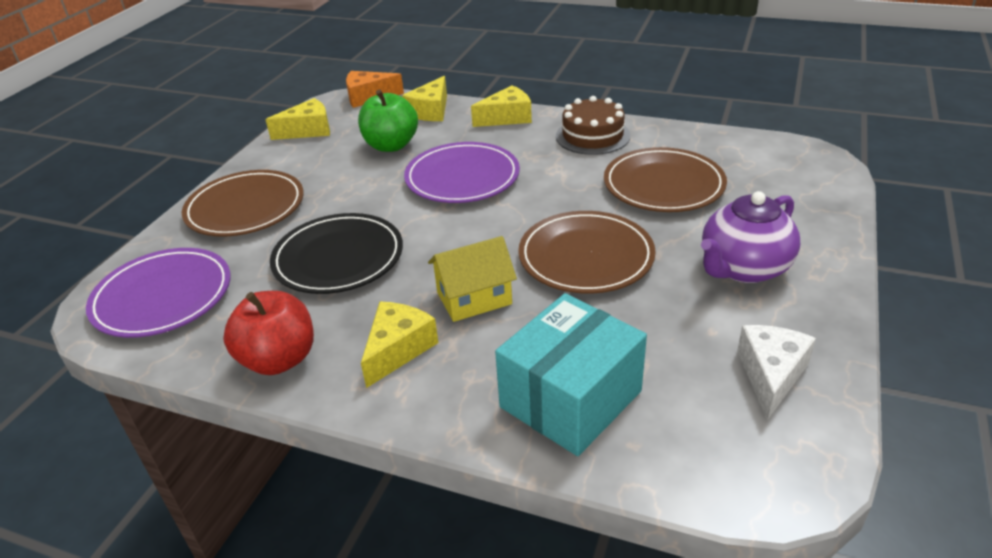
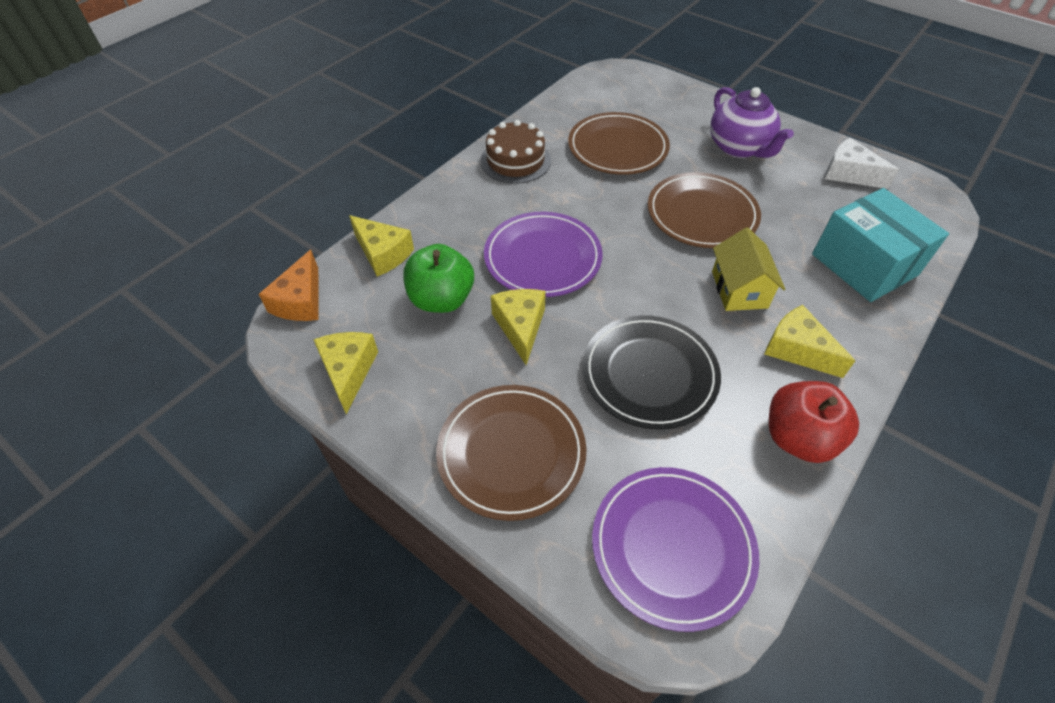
camera: 75 degrees left, 15 degrees up
yellow cheese [471,85,532,127] -> yellow cheese moved to [491,289,546,365]

